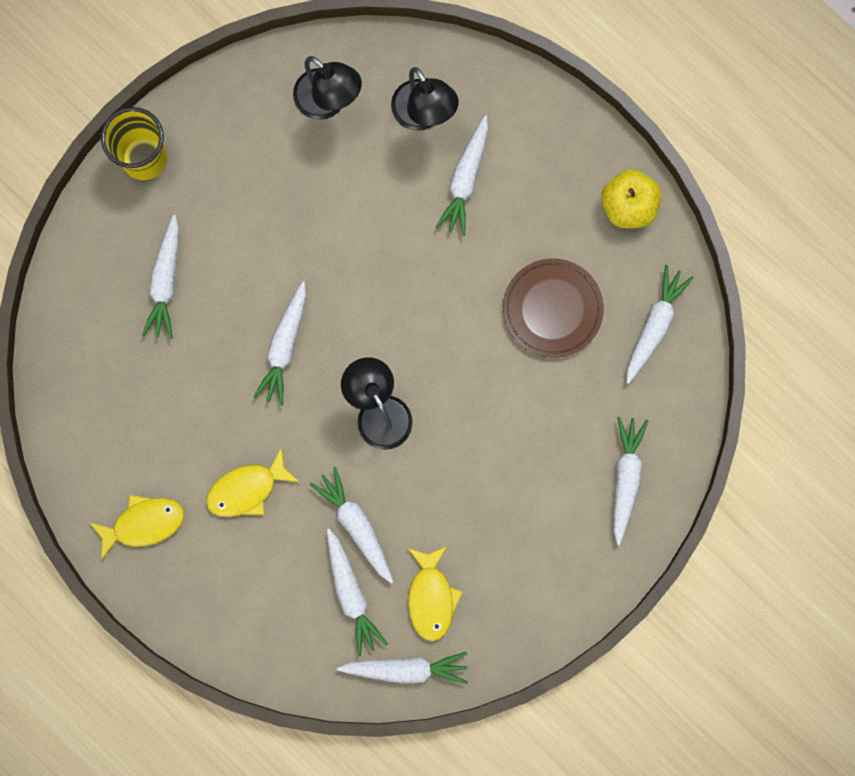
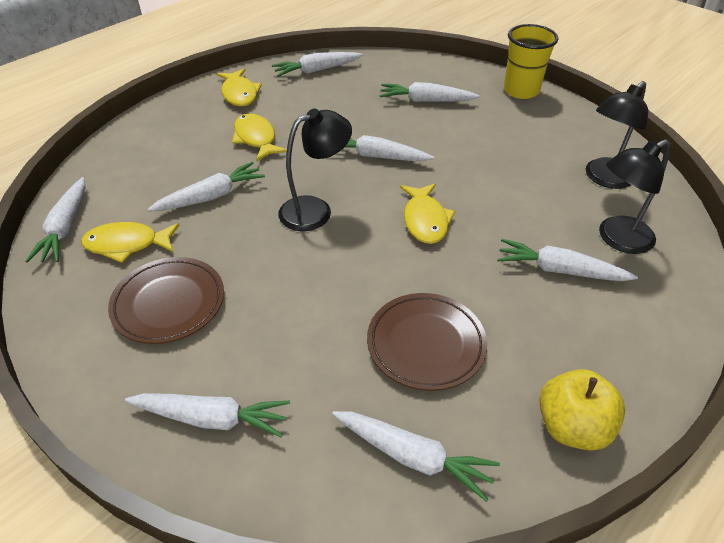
camera: 90 degrees right, 35 degrees down
white carrot [327,529,388,656] -> white carrot moved to [272,52,363,77]
none -> brown plate [108,257,224,344]
none -> yellow fish [400,184,455,244]

